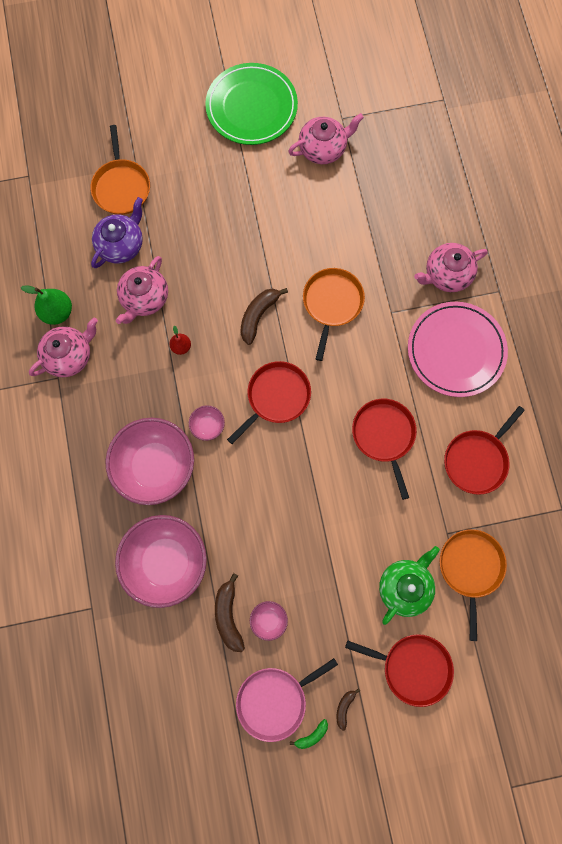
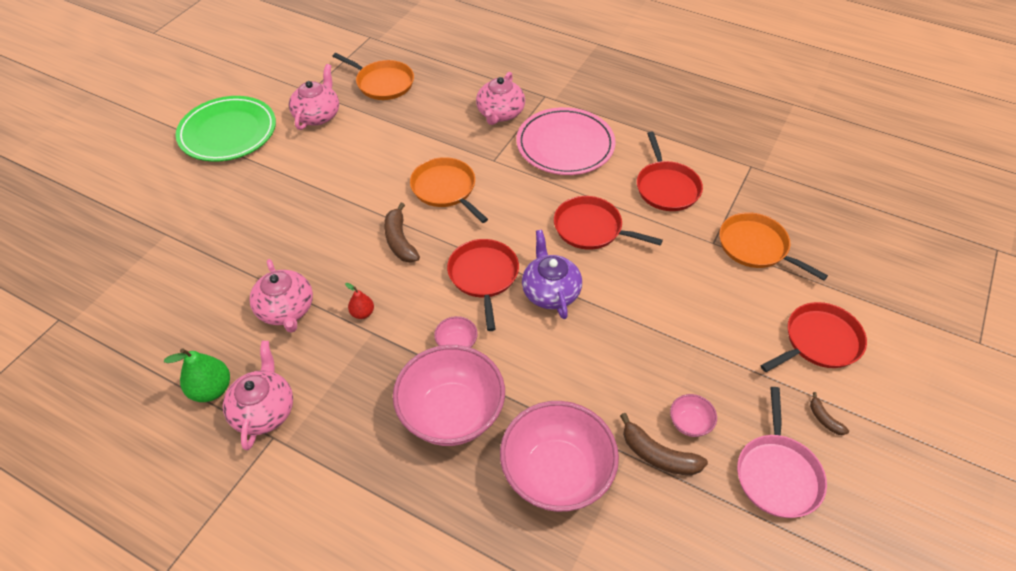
camera: 50 degrees left, 25 degrees down
orange pan [90,125,150,215] -> orange pan moved to [333,53,414,100]
purple teapot [91,197,143,268] -> purple teapot moved to [522,230,582,319]
green banana [290,719,328,749] -> none
green teapot [379,546,440,625] -> none

